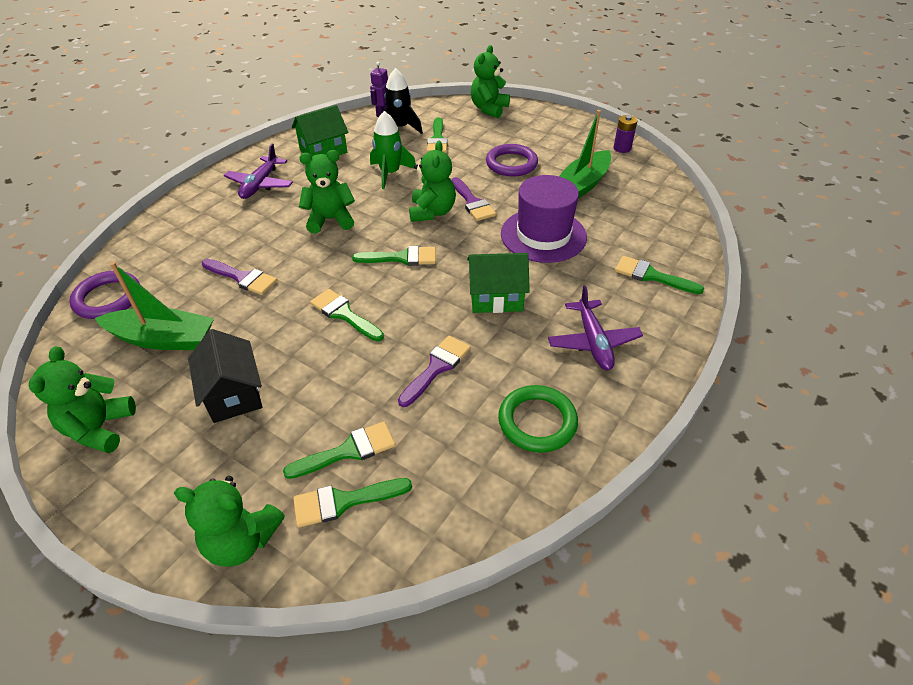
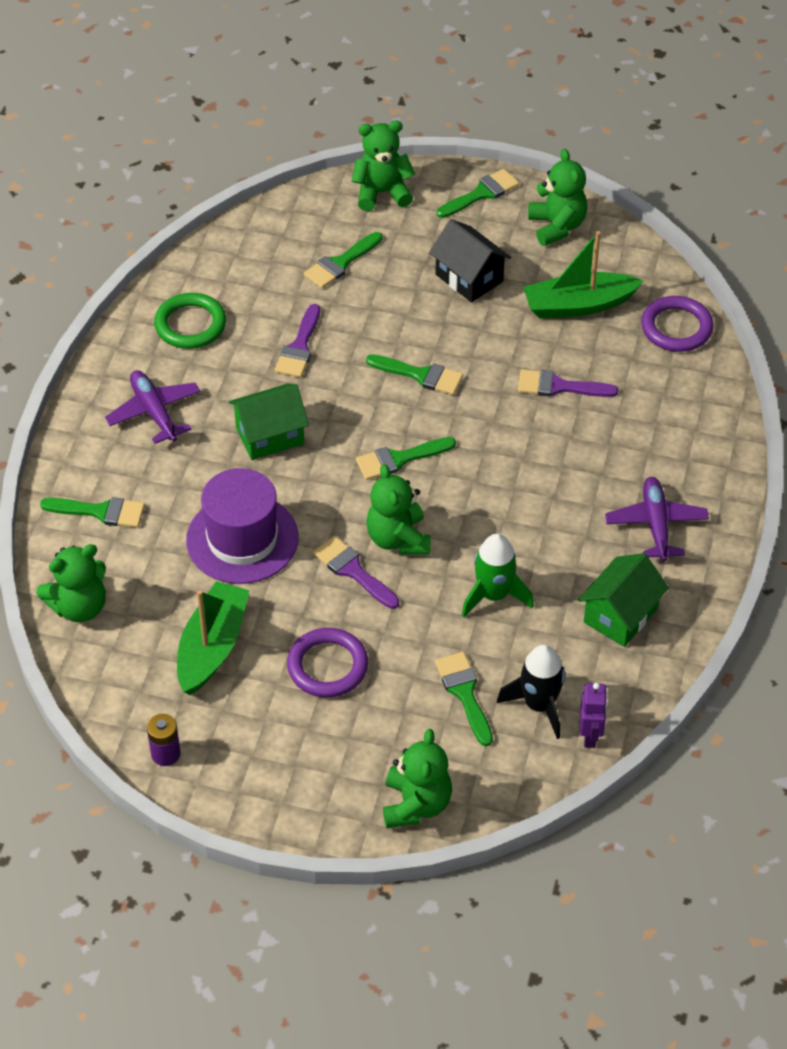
camera: 160 degrees right, 5 degrees up
green brush [293,478,412,528] -> green brush moved to [437,169,519,218]
green teddy bear [299,150,355,233] -> green teddy bear moved to [36,544,106,622]

